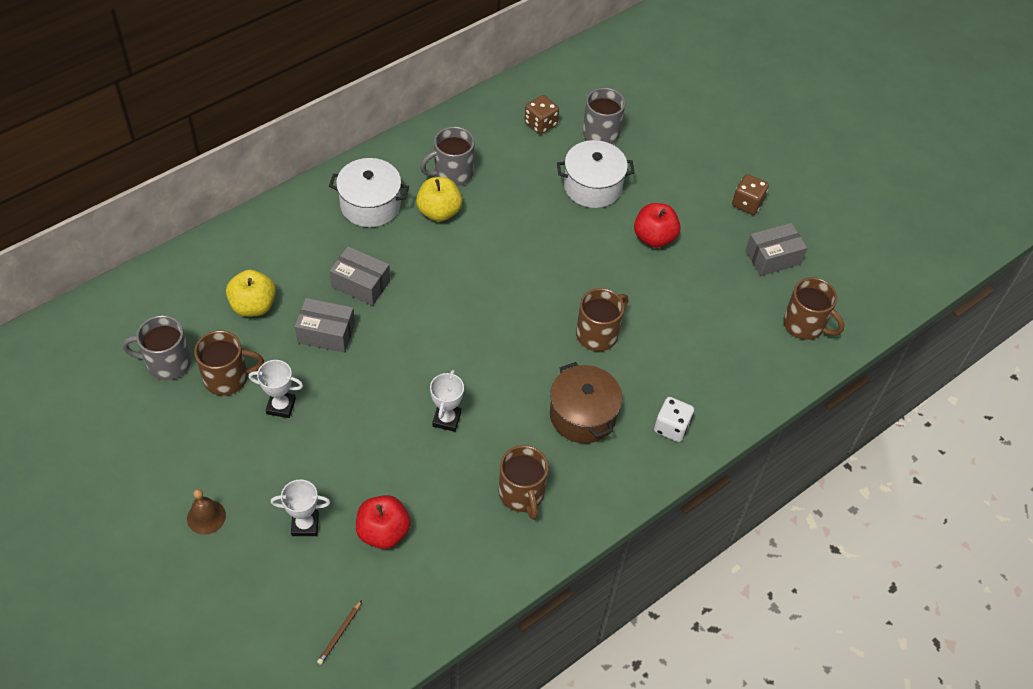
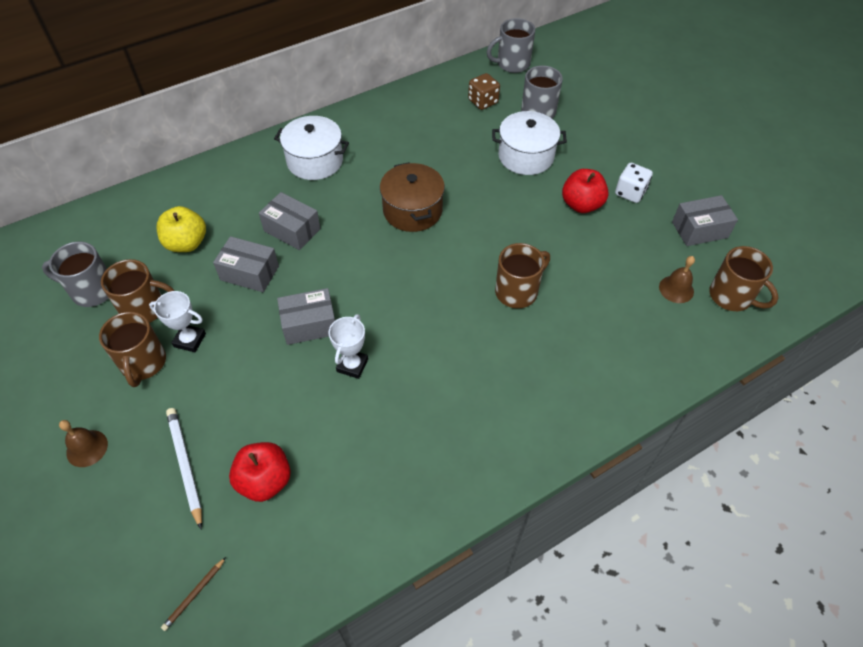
camera: 10 degrees right, 0 degrees up
white trophy [271,479,330,536] -> white pencil [166,408,202,529]
yellow apple [416,177,462,222] -> none
grey mug [420,127,475,186] -> grey mug moved to [487,18,535,73]
brown mug [499,445,548,520] -> brown mug moved to [99,312,166,387]
brown pot [550,362,622,444] -> brown pot moved to [380,162,445,232]
white dice [654,397,694,442] -> white dice moved to [615,163,653,203]
brown dice [732,174,769,215] -> none
none -> grey box [277,288,335,345]
none -> brown bell [659,256,695,303]

